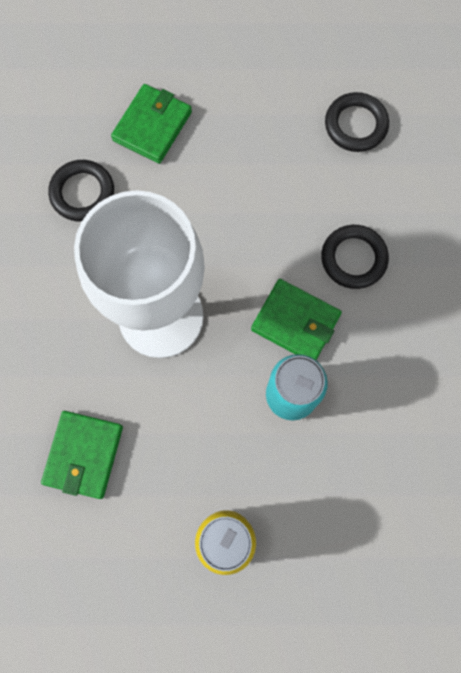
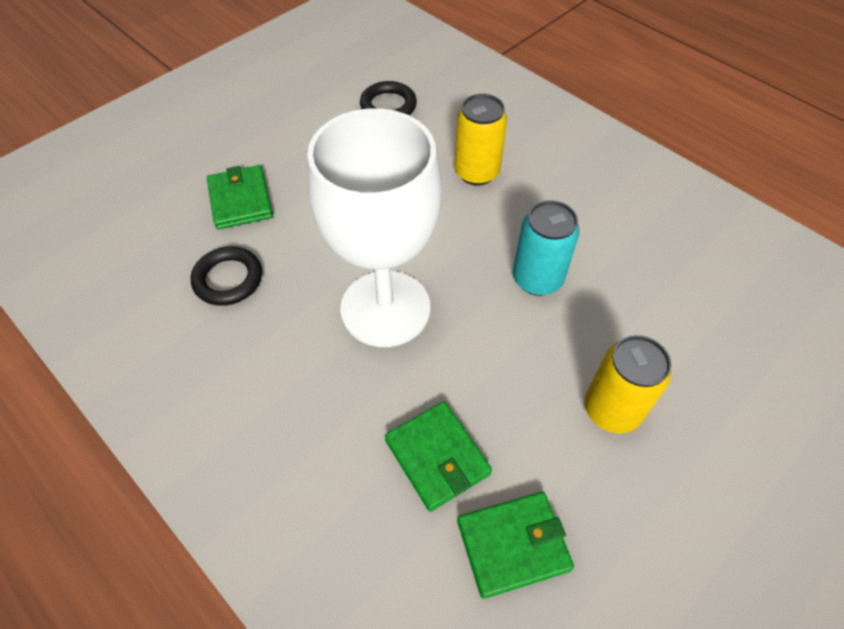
camera: 45 degrees left, 20 degrees down
green wallet [251,279,342,360] -> green wallet moved to [457,492,574,599]
black ring [321,225,389,289] -> yellow can [454,94,507,186]

